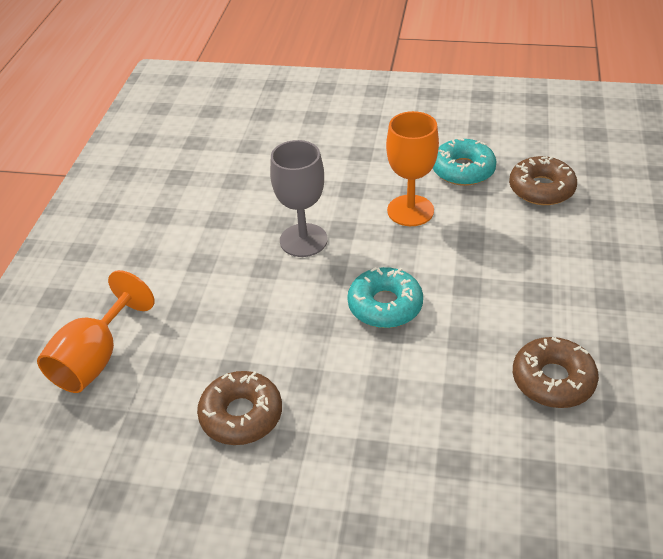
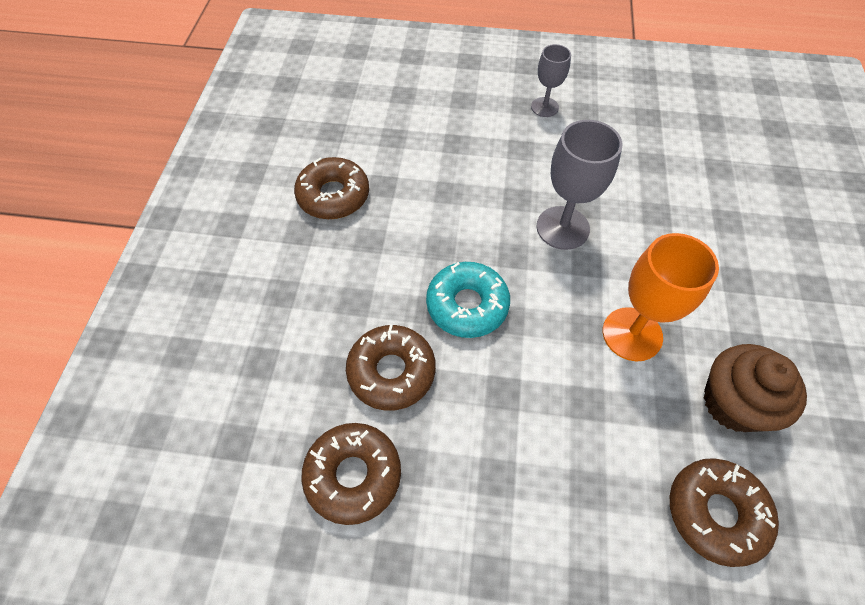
camera: 85 degrees right, 15 degrees up
orange goblet [37,270,155,393] -> none
turquoise donut [433,138,497,186] -> brown cupcake [704,344,807,432]
none -> brown donut [346,325,436,411]
none -> grey goblet [531,44,571,117]

